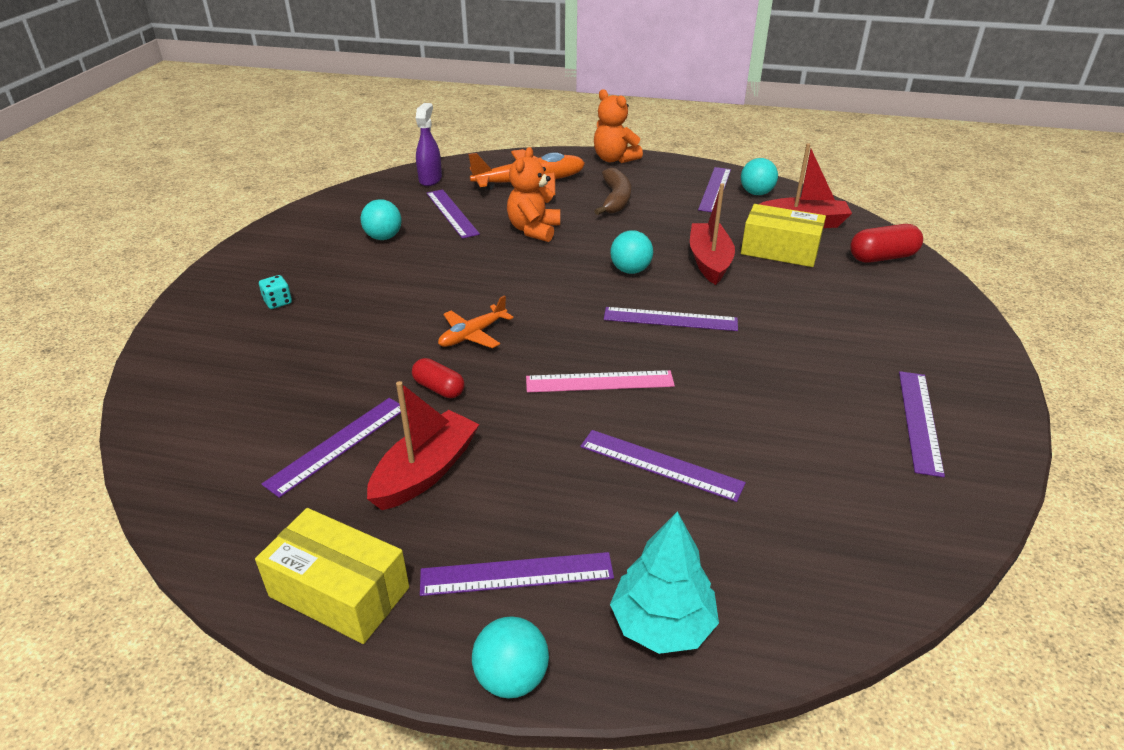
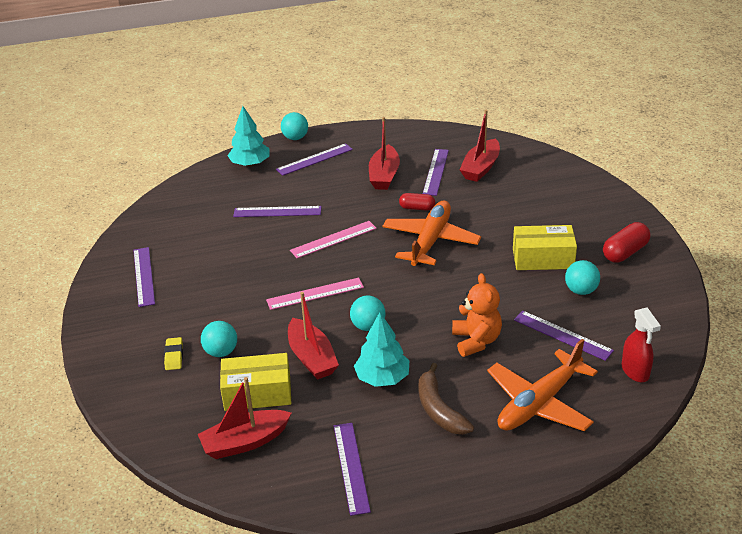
camera: 155 degrees right, 0 degrees up
yellow box [255,508,409,644] -> yellow box moved to [513,225,577,270]
turquoise dice [259,275,292,309] -> none
purple spray bottle [416,103,442,186] -> red spray bottle [622,307,661,382]
orange plane [438,295,514,348] -> orange plane [382,201,481,266], size x1.87
orange teddy bear [594,89,643,163] -> none
purple ruler [604,307,738,331] -> pink ruler [266,278,364,310]
turquoise ball [741,158,778,195] -> turquoise ball moved to [201,321,237,357]
red capsule [850,224,923,263] -> red capsule moved to [603,222,650,263]
none -> yellow eraser [164,337,183,370]
none -> turquoise tree [354,312,410,387]
none -> red boat [459,110,500,182]

